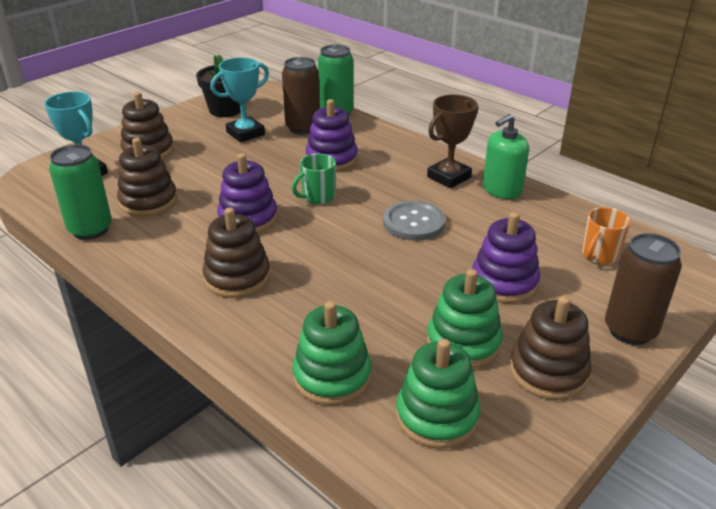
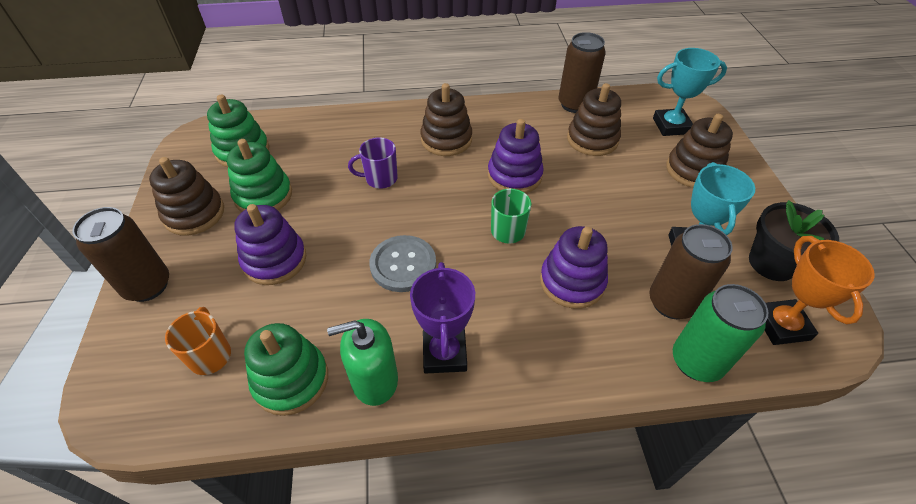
camera: 130 degrees right, 15 degrees up
green can [49,145,112,240] -> brown can [558,32,606,113]
green stacking toy [292,301,371,406] -> green stacking toy moved to [244,323,328,416]
brown trophy [427,95,478,188] -> purple trophy [410,262,475,374]
green soap dispenser [483,114,529,199] -> green soap dispenser turned 105 degrees counterclockwise [327,319,398,406]
none -> purple mug [348,137,398,189]
none -> orange trophy [765,236,875,345]

